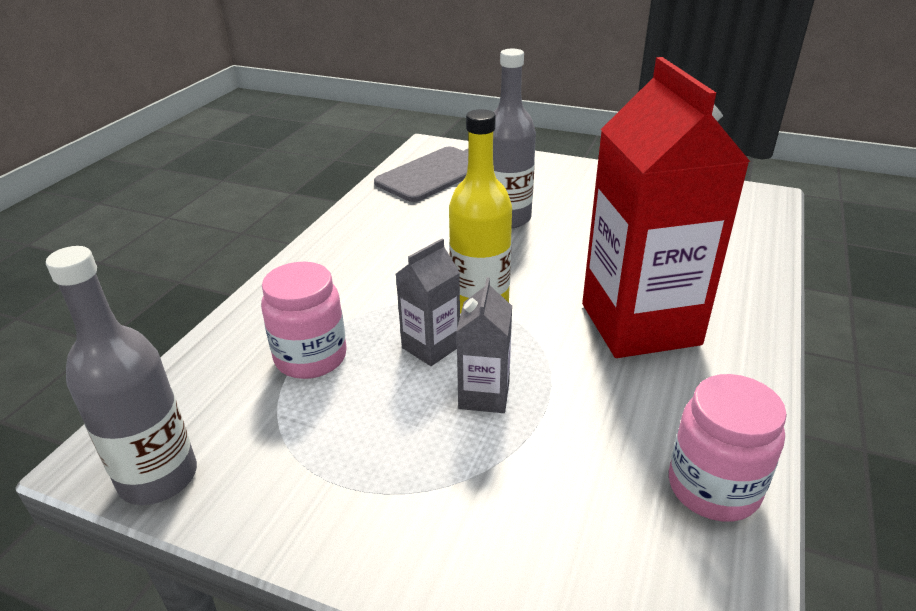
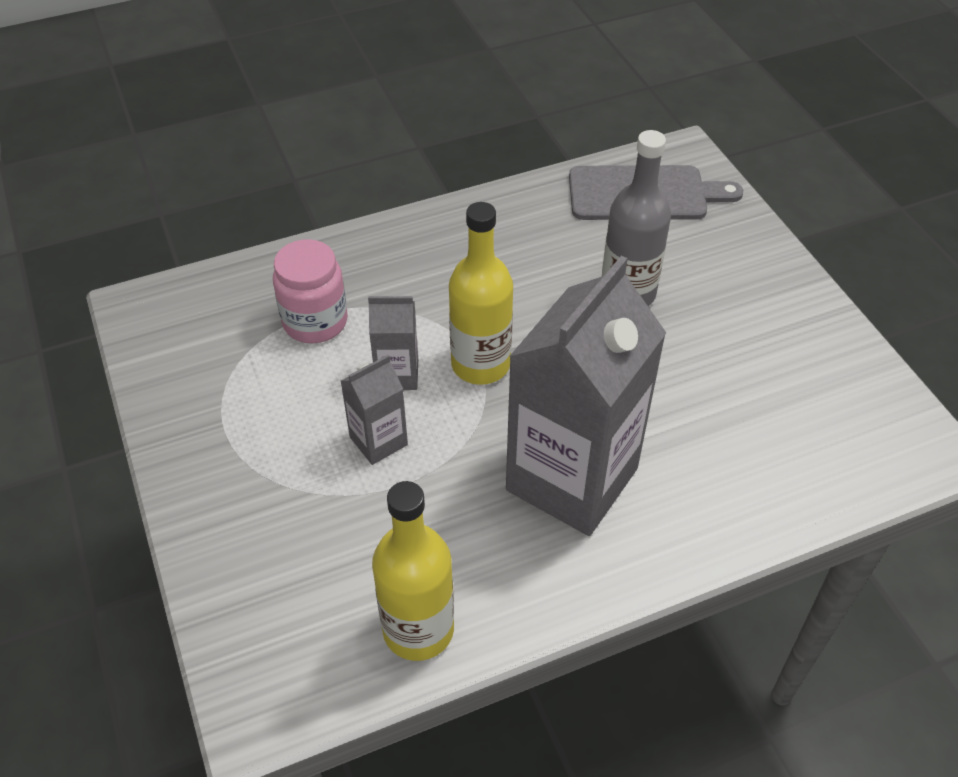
camera: 45 degrees right, 15 degrees up
grey bottle [46,246,197,505] -> none
red carton [582,57,750,358] -> grey carton [506,256,666,536]
pink jar [669,374,787,522] -> yellow bottle [372,481,454,661]

